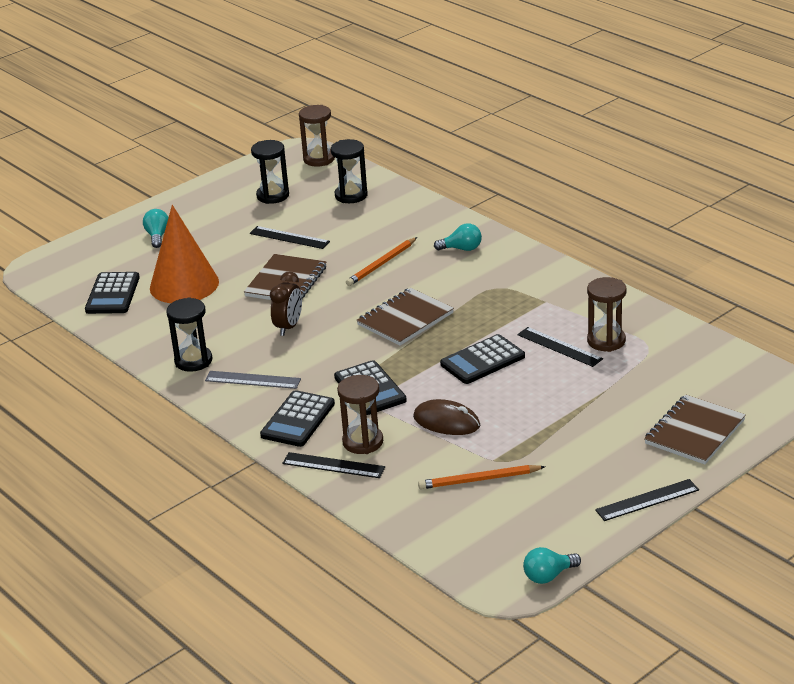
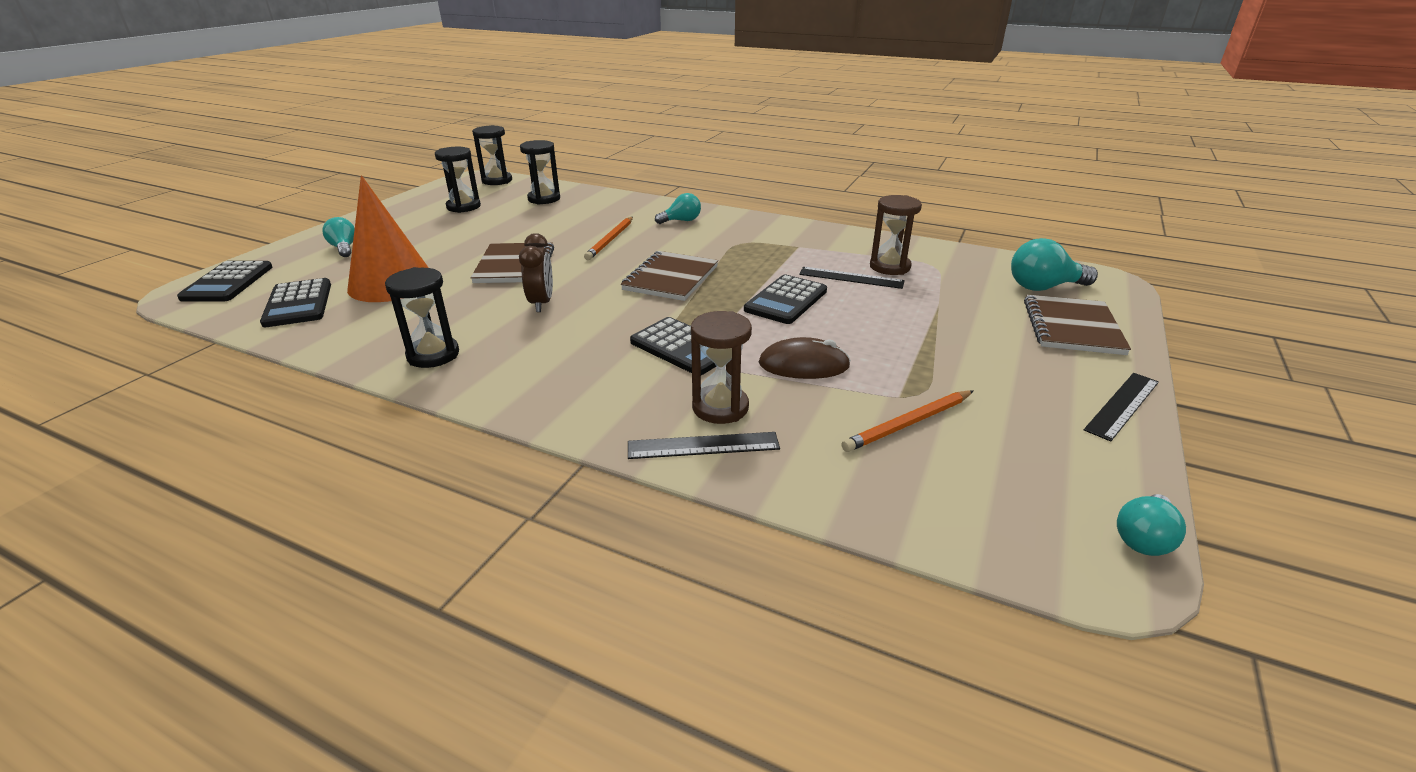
camera: 25 degrees left, 0 degrees up
grey ruler [205,371,301,389] -> none
black ruler [249,226,330,249] -> none
black calculator [260,390,335,447] -> black calculator moved to [177,261,273,301]
brown hourglass [299,105,335,167] -> black hourglass [472,125,512,185]
none -> turquoise light bulb [1011,238,1098,291]

